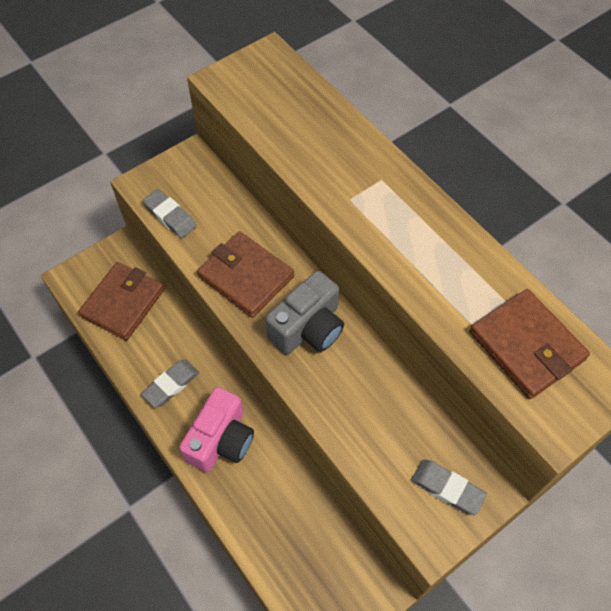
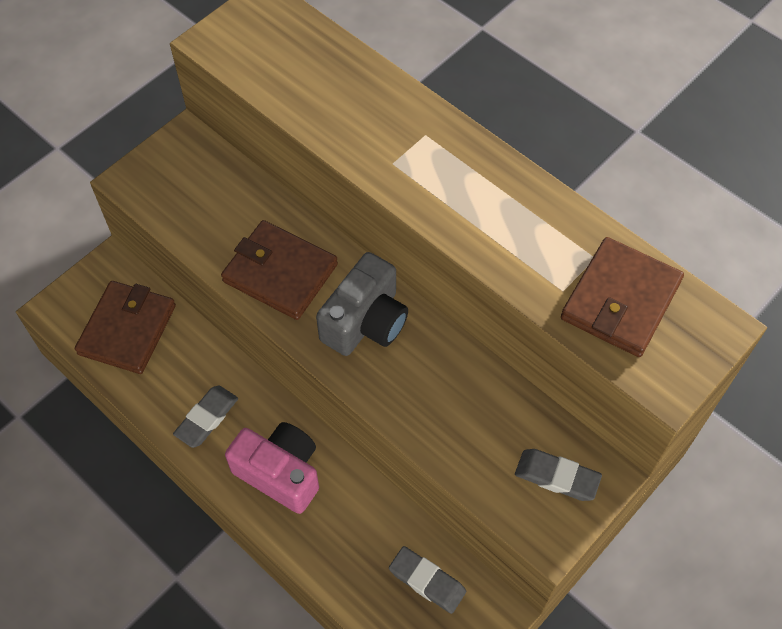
camera: 10 degrees left, 0 degrees up
grey eraser [142,189,197,238] -> grey eraser moved to [389,546,466,614]
pink camera [179,387,254,472] -> pink camera turned 75 degrees counterclockwise [225,422,319,514]
brown wallet [469,289,590,399] -> brown wallet turned 75 degrees clockwise [561,237,684,357]

